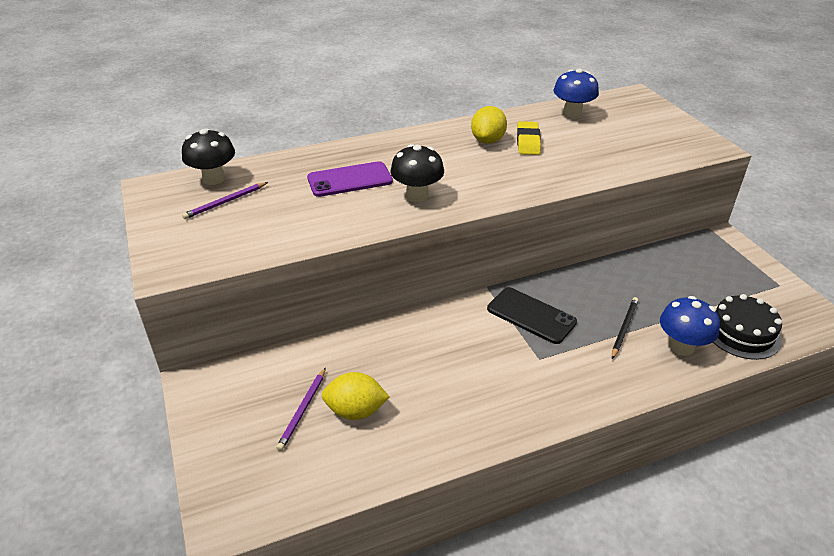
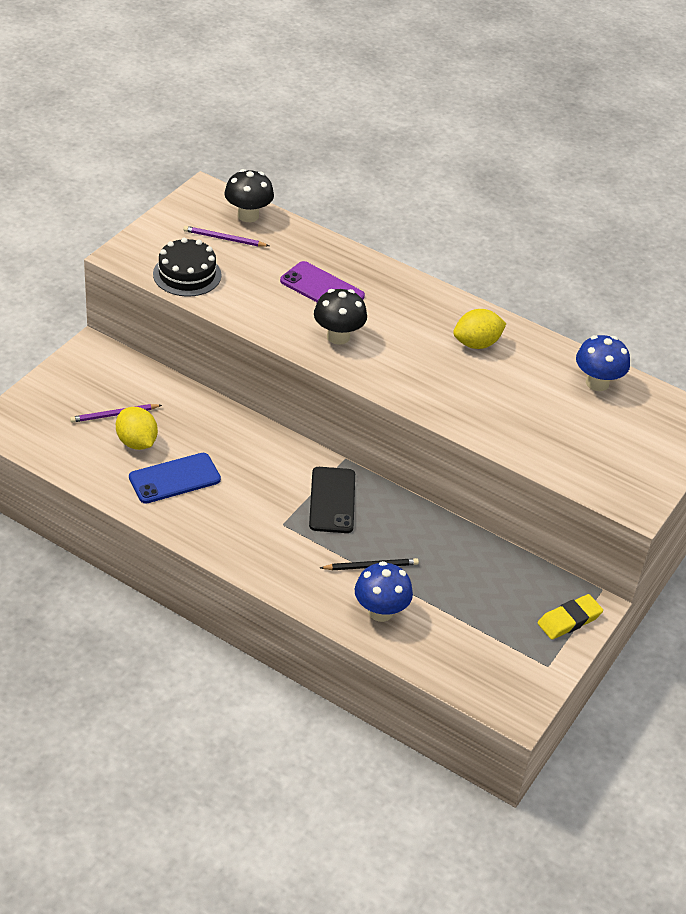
camera: 50 degrees right, 5 degrees up
yellow eraser [517,121,541,155] -> yellow eraser moved to [538,594,603,640]
black cake [713,294,782,360] -> black cake moved to [153,238,221,297]
none -> blue phone [129,453,221,503]

